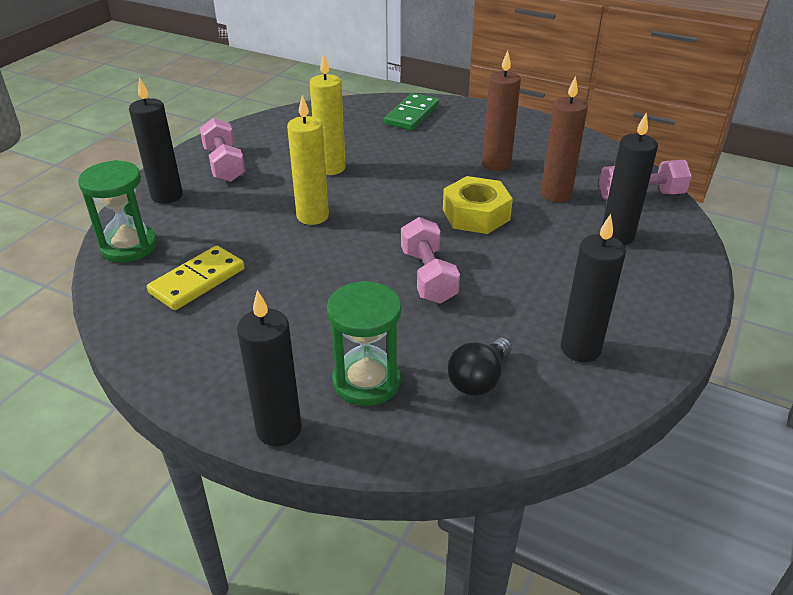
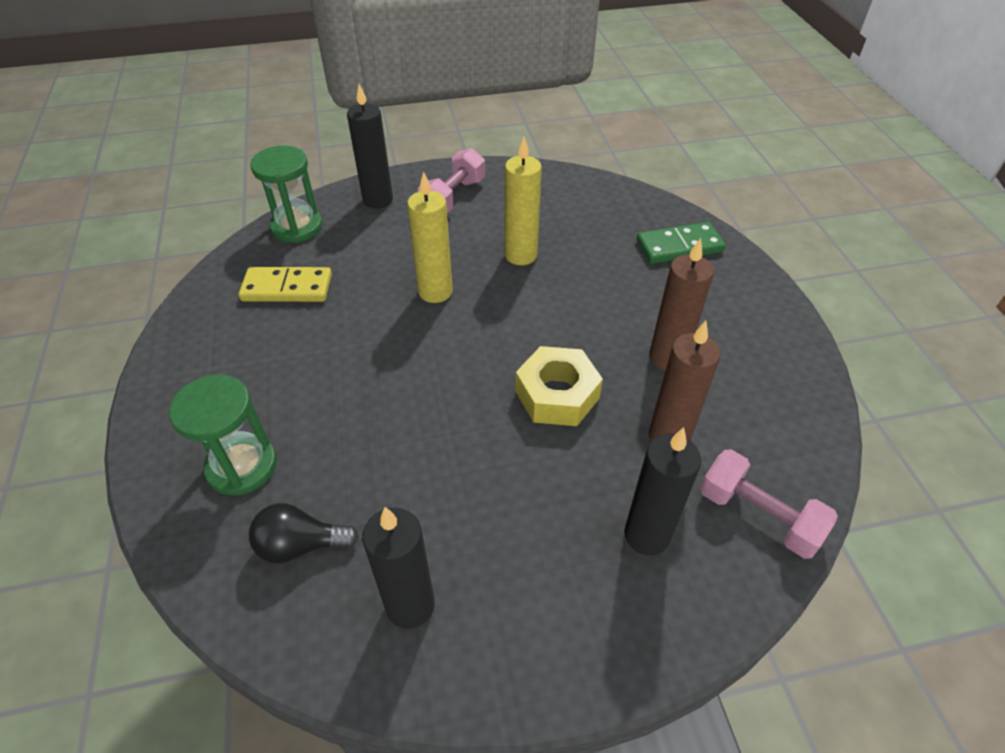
camera: 50 degrees right, 10 degrees up
black candle [237,290,302,446] -> none
pink dumbbell [401,217,460,304] -> none

